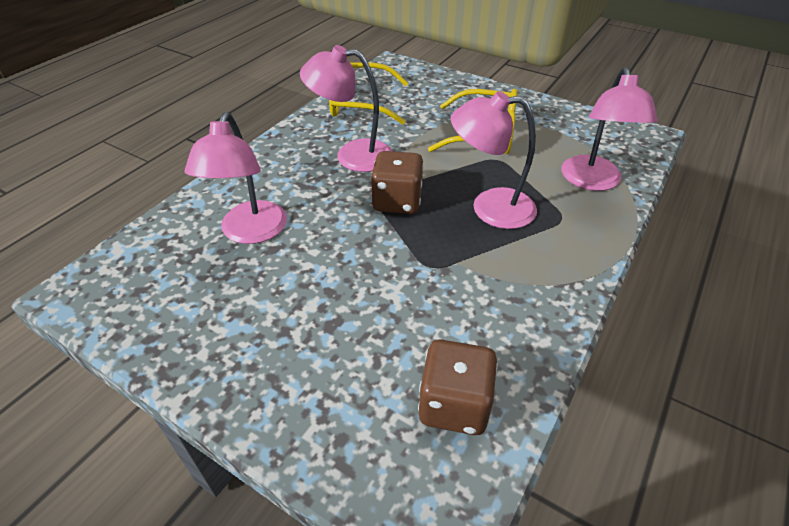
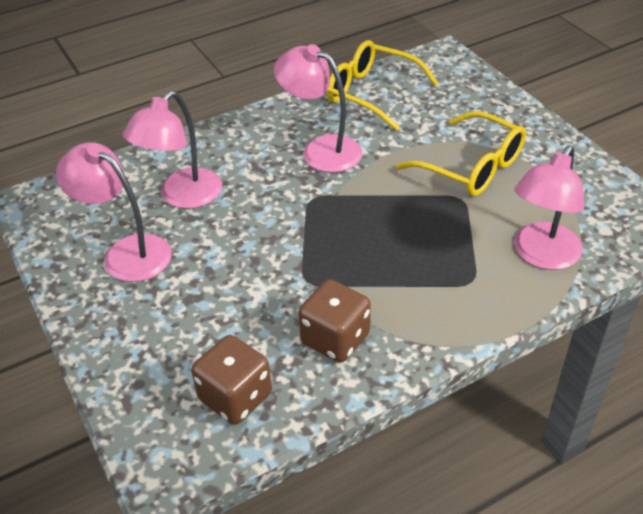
camera: 30 degrees right, 0 degrees up
brown dice [371,151,424,214] -> brown dice moved to [298,279,371,363]
pink lamp [451,91,537,229] -> pink lamp moved to [56,142,172,282]

